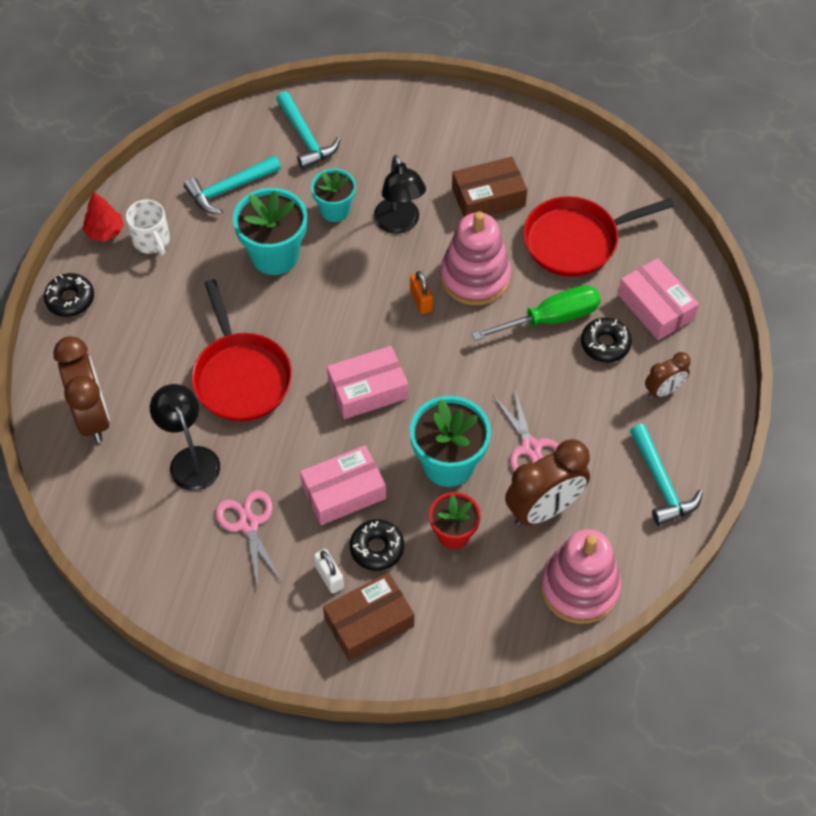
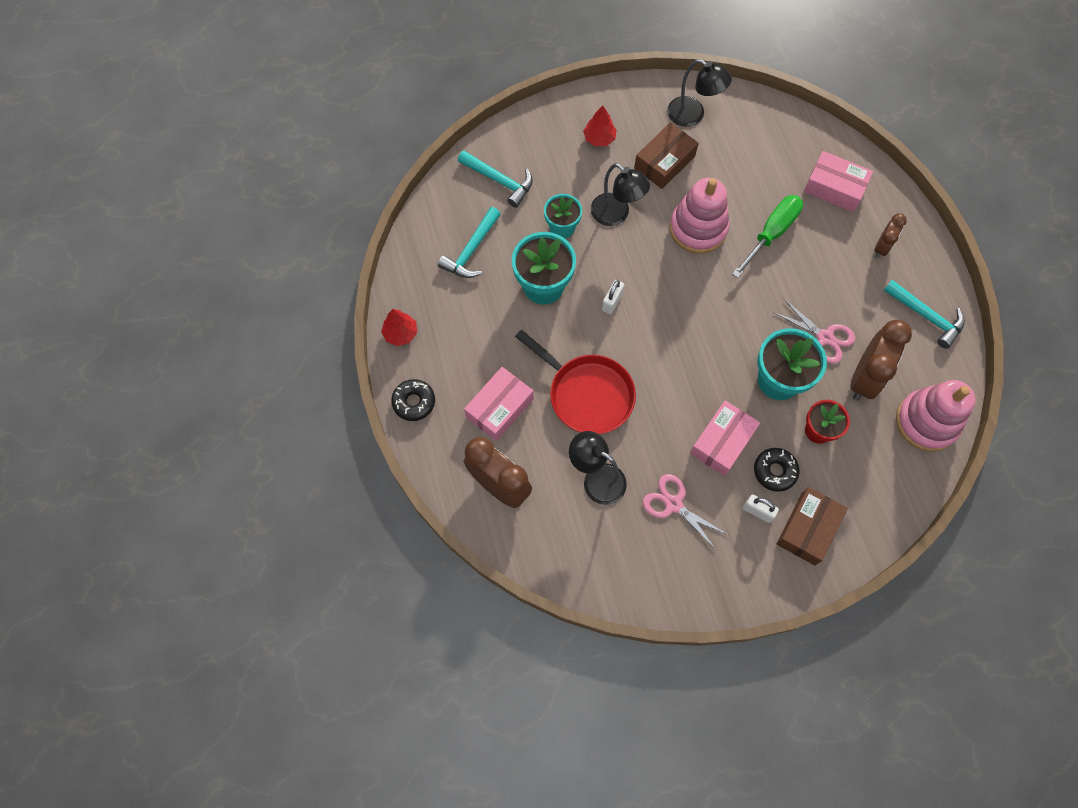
camera: 30 degrees left, 10 degrees up
white mug [126,200,170,256] -> none
pink box [327,346,408,419] -> pink box moved to [464,367,534,441]
orange padlock [410,271,433,314] -> none
red pan [523,196,675,277] -> none
black donut [581,318,632,363] -> none
none -> red tree [583,106,616,147]
none -> white padlock [602,280,624,314]
none -> black lamp [667,59,732,127]

